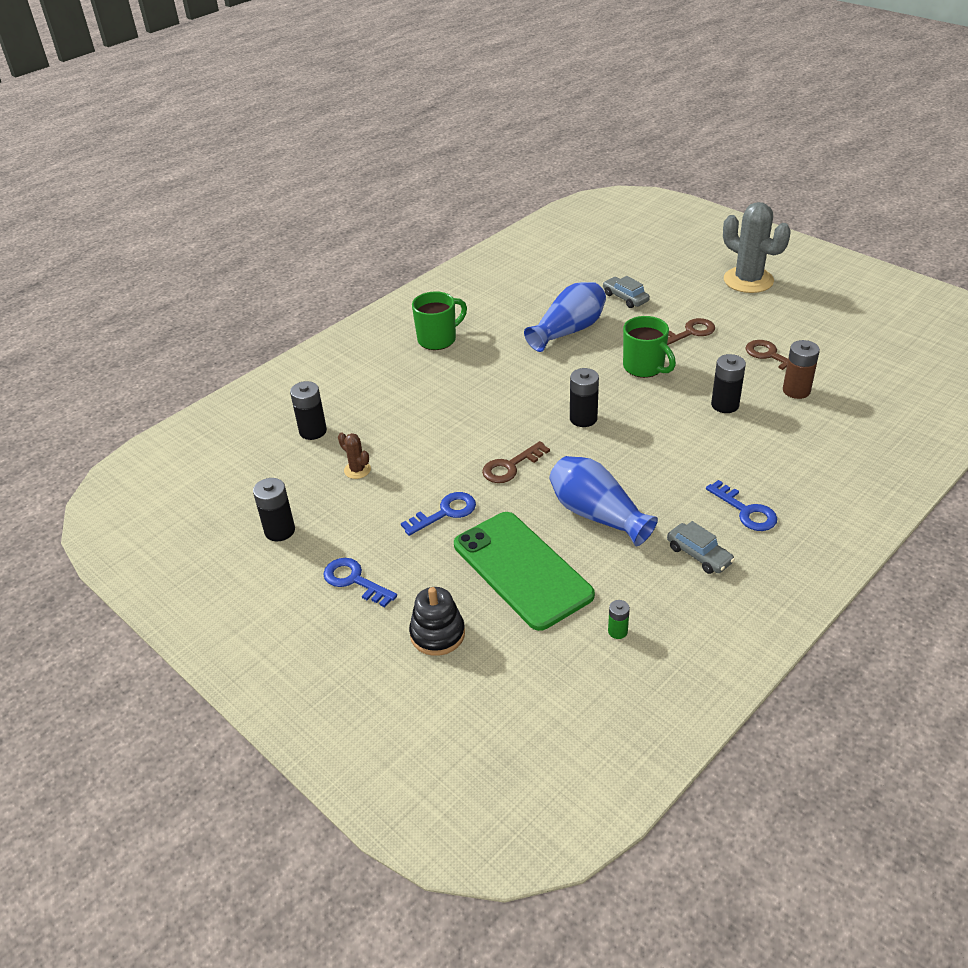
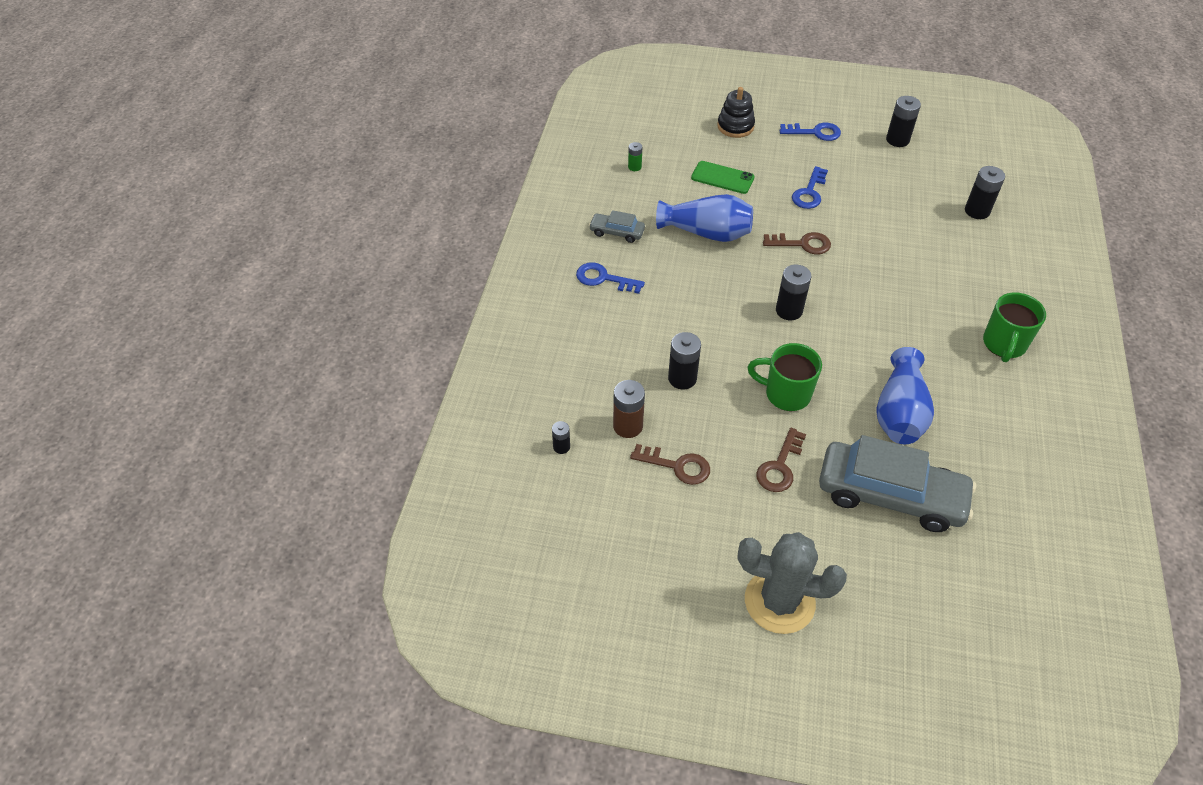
camera: 145 degrees right, 10 degrees up
brown cactus [338,433,371,479] -> none
green phone [454,512,595,631] -> green phone [691,161,755,194], size x0.53
brown key [482,441,550,483] -> brown key turned 75 degrees clockwise [763,232,831,254]
grey car [603,276,650,308] -> grey car [819,435,976,532], size x2.18
none -> black battery [552,421,570,454]

